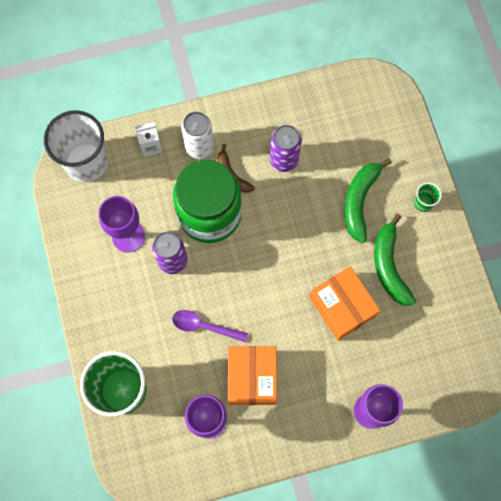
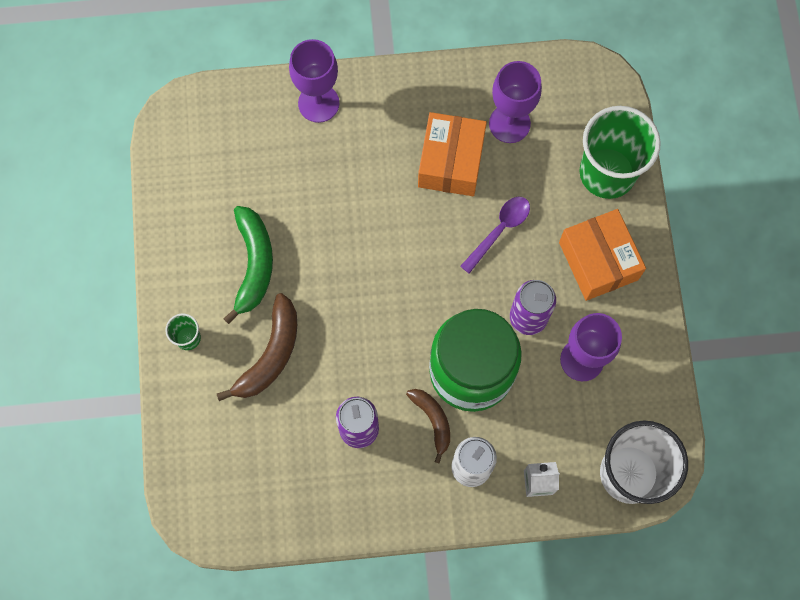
camera: 170 degrees left, 0 degrees up
purple spoon [172,310,248,342] -> purple spoon turned 75 degrees counterclockwise [460,197,530,274]
orange box [309,266,380,340] -> orange box moved to [559,209,646,301]
green banana [344,158,392,243] -> brown banana [217,293,297,401]

